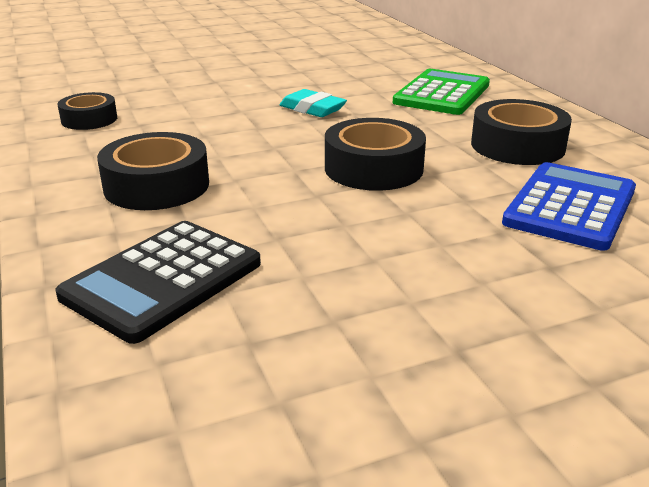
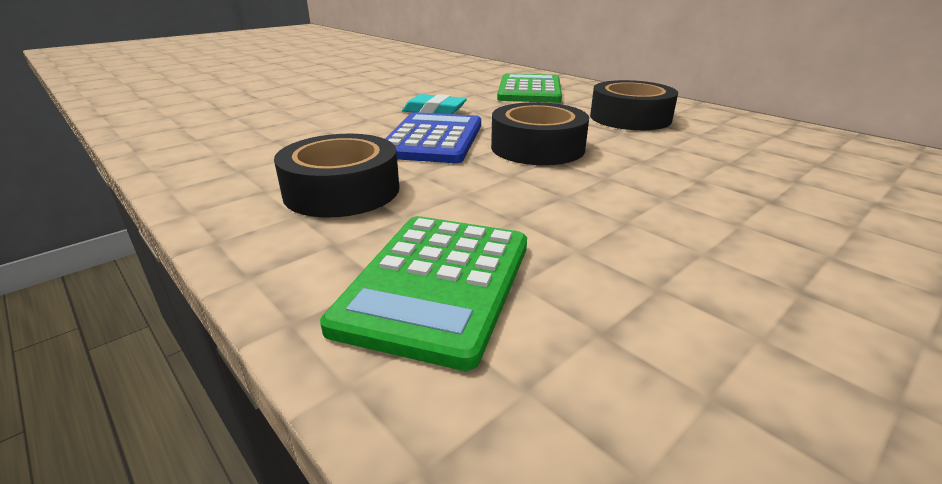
camera: 20 degrees left, 0 degrees up
black calculator [56,221,261,344] -> green calculator [320,216,527,371]
black tape [57,92,117,130] -> none
blue calculator [502,162,636,251] -> blue calculator moved to [385,112,481,163]

